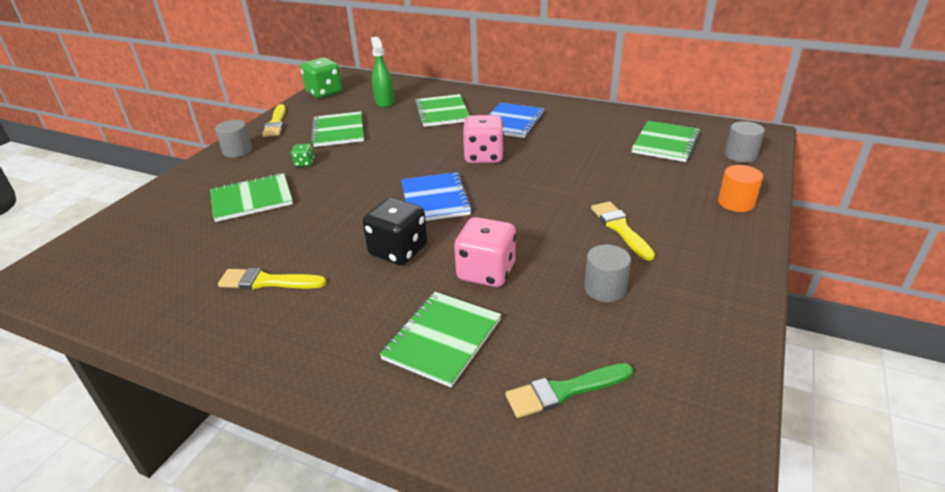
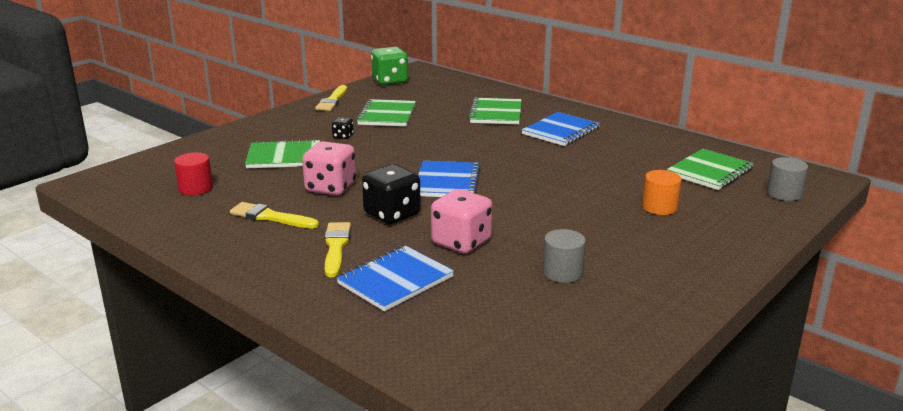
camera: 15 degrees right, 10 degrees down
grey cylinder [215,120,252,158] -> none
green dice [291,144,314,167] -> black dice [332,117,354,139]
green spray bottle [371,37,395,108] -> none
green notebook [379,292,501,387] -> blue notebook [336,246,454,311]
pink dice [463,115,504,164] -> pink dice moved to [302,141,356,196]
green brush [505,363,633,418] -> none
yellow brush [591,201,655,261] -> yellow brush moved to [325,222,351,277]
orange cylinder [718,165,763,212] -> orange cylinder moved to [642,170,682,215]
none -> red cylinder [174,152,213,195]

